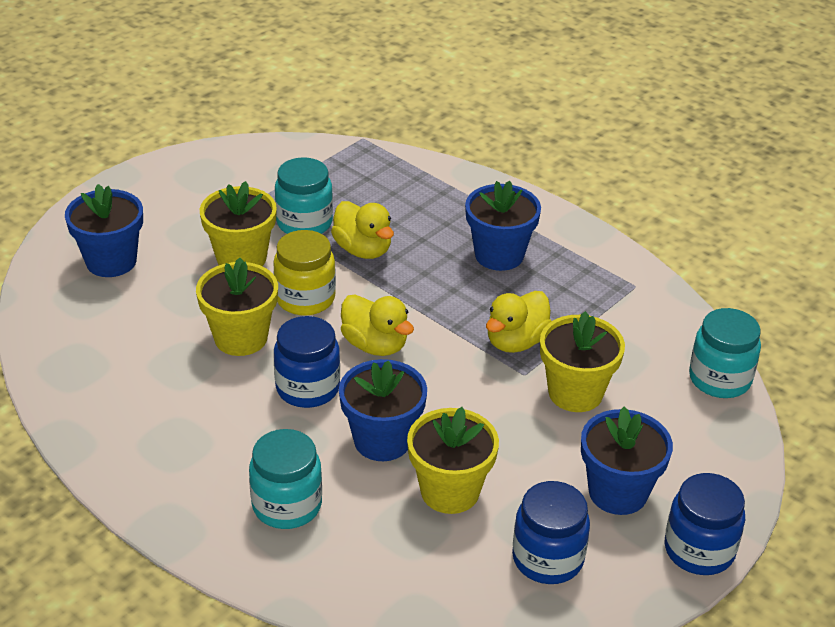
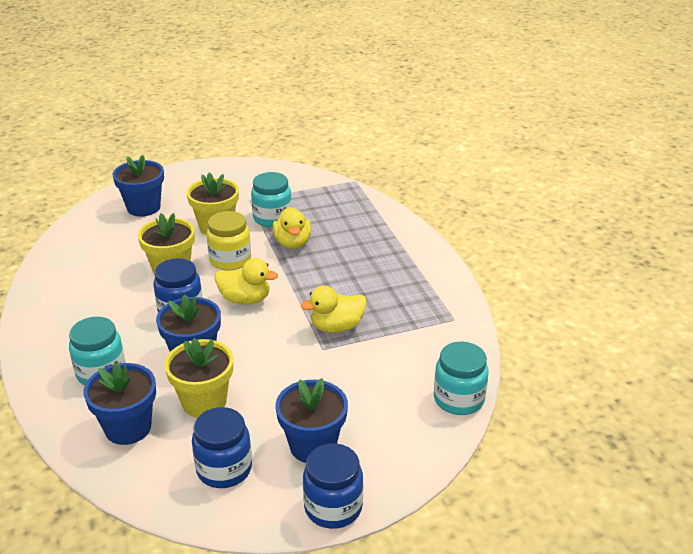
camera: 30 degrees right, 5 degrees down
yellow duck [341,295,414,356] -> yellow duck turned 60 degrees counterclockwise [215,258,278,305]
blue flower pot [465,181,541,271] -> blue flower pot moved to [83,363,156,445]
yellow flower pot [540,311,625,412] -> none

